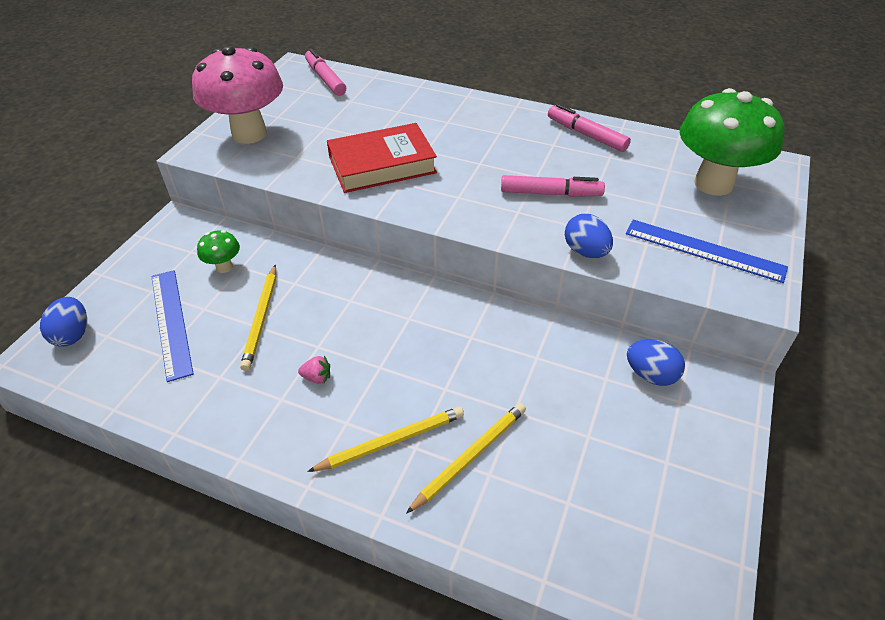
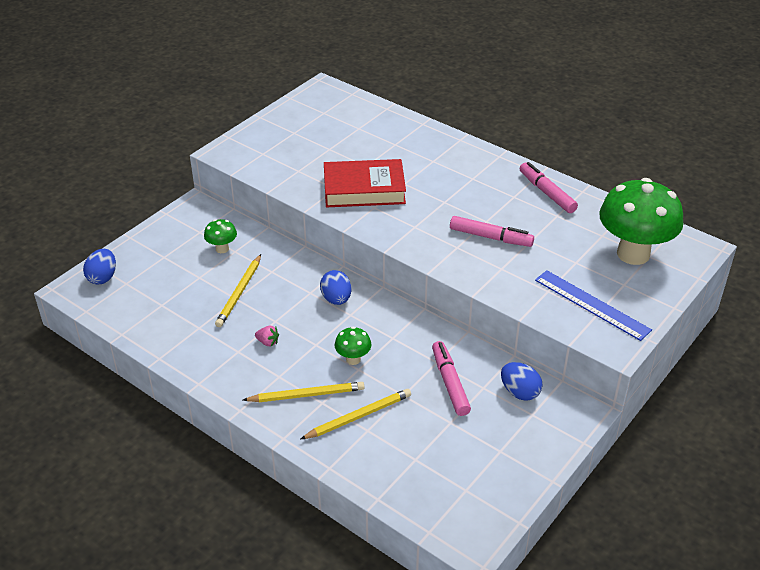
camera: 15 degrees right, 5 degrees down
blue ruler [151,270,194,382] -> none
pink mushroom [192,46,283,144] -> none
pink marker [305,49,346,96] -> pink marker moved to [432,341,471,416]
blue egg [565,214,613,258] -> blue egg moved to [320,270,352,305]
none -> green mushroom [335,327,371,365]

